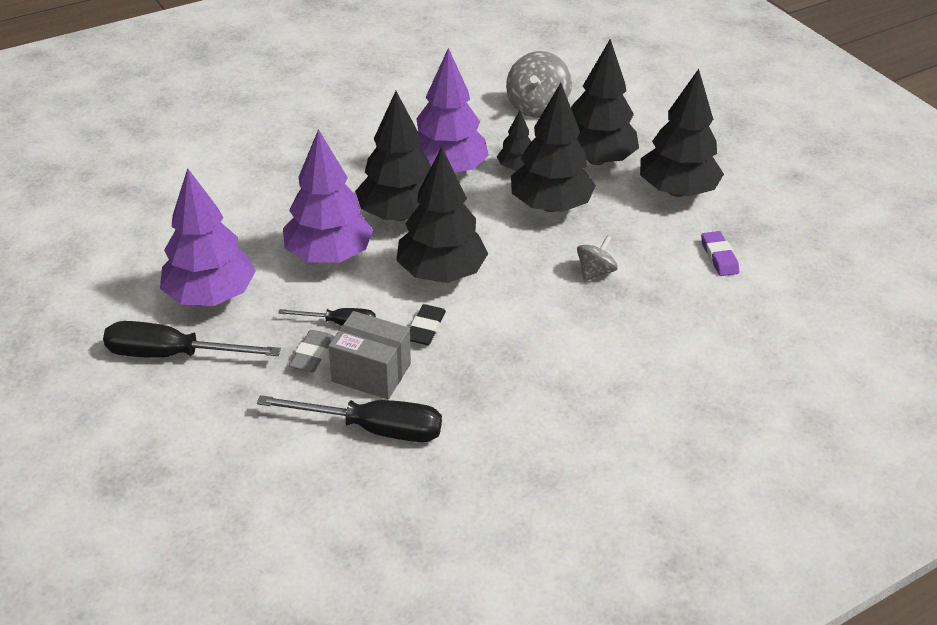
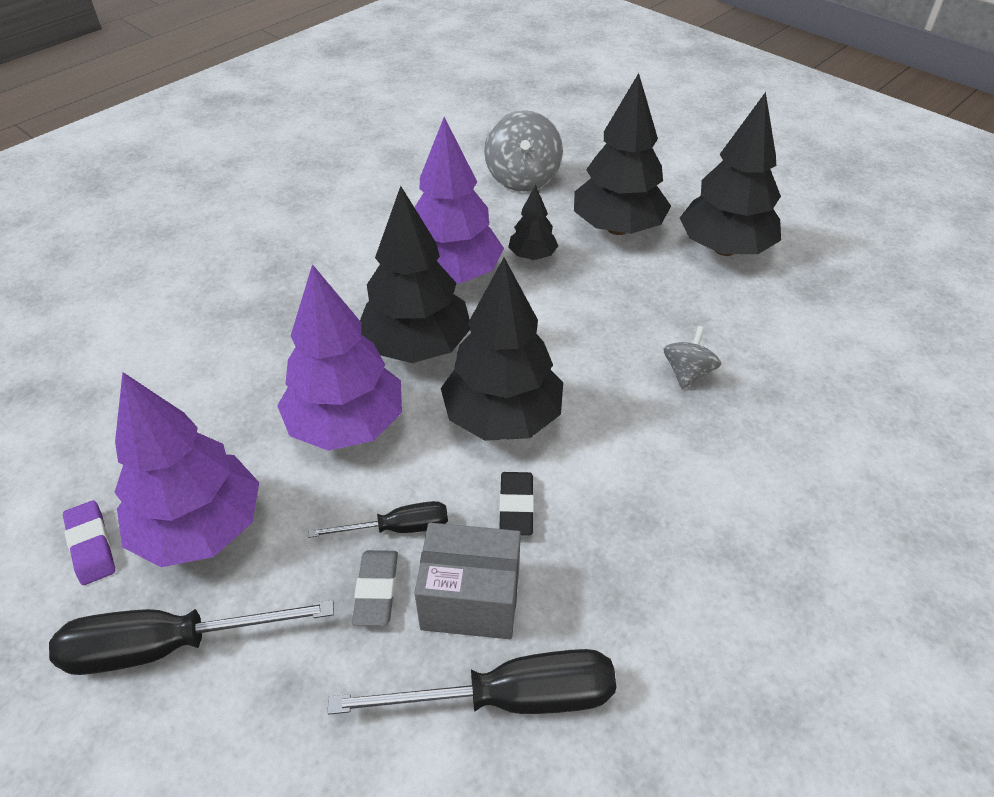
camera: 15 degrees left, 5 degrees up
black tree [511,83,596,212] -> none
purple eraser [701,231,739,276] -> purple eraser moved to [63,500,115,585]

